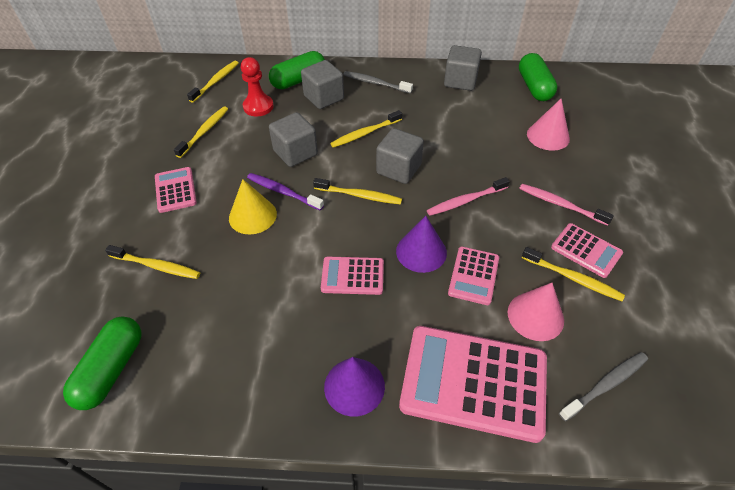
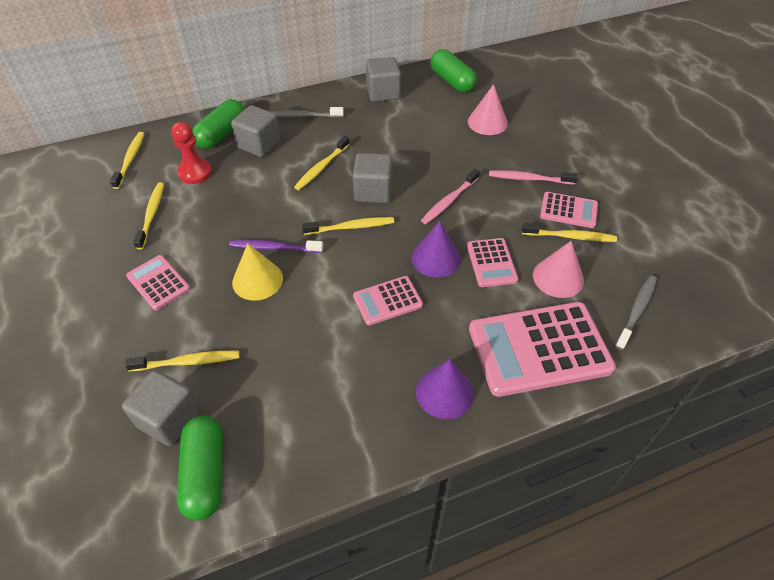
camera: 25 degrees left, 0 degrees up
grey cube [269,112,318,167] -> grey cube moved to [122,370,200,446]

